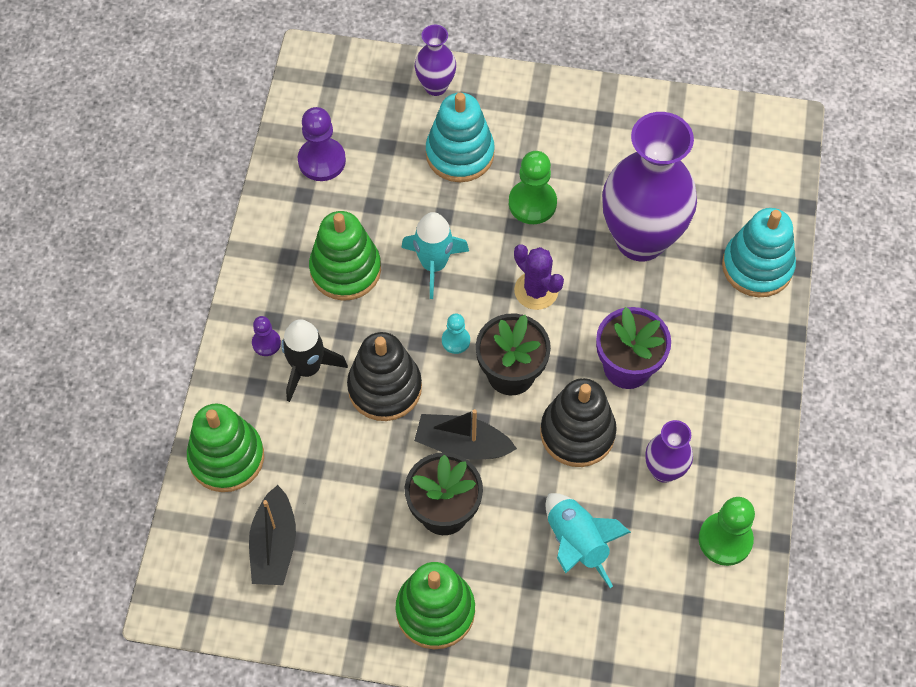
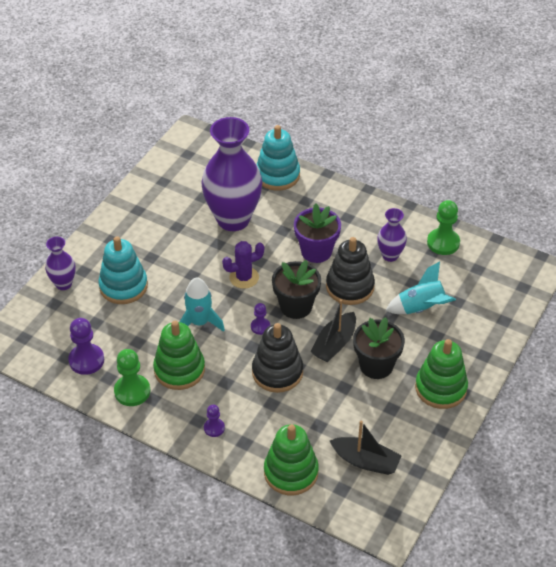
camera: 70 degrees left, 15 degrees down
black rocket [281,319,348,402] -> none
turquoise pawn [442,313,470,354] -> purple pawn [251,303,270,335]
green pawn [509,151,557,224] -> green pawn moved to [114,349,150,406]

